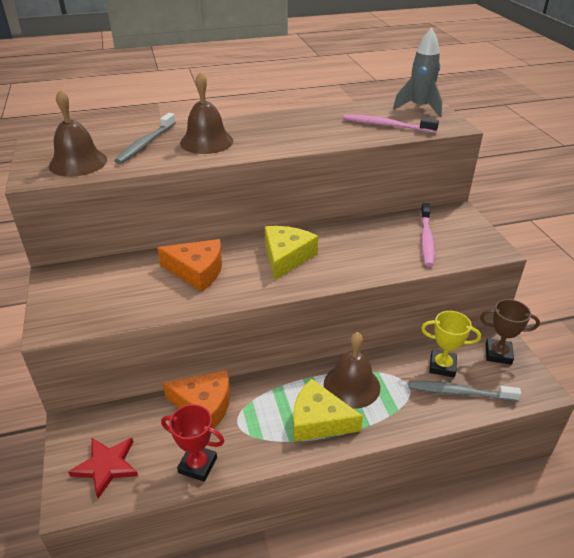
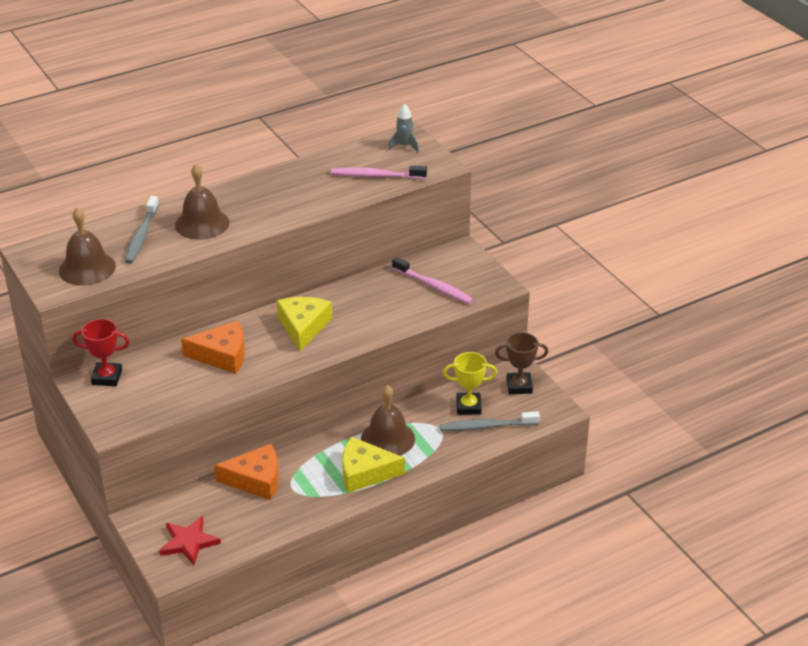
camera: 15 degrees left, 0 degrees up
red trophy [161,404,224,482] -> red trophy moved to [72,319,130,386]
grey rocket [393,28,442,117] -> grey rocket [388,104,419,152], size x0.61
pink toothbrush [420,203,435,267] -> pink toothbrush turned 45 degrees counterclockwise [392,257,474,304]

